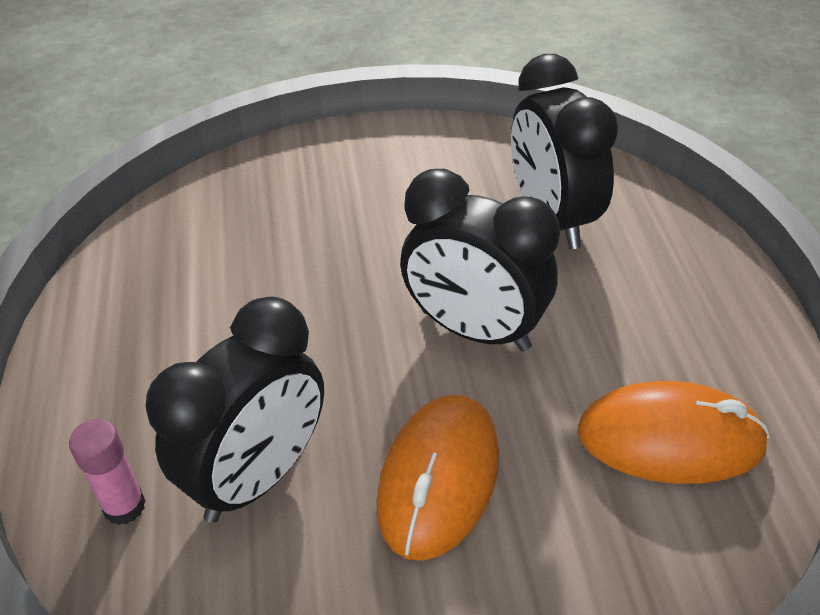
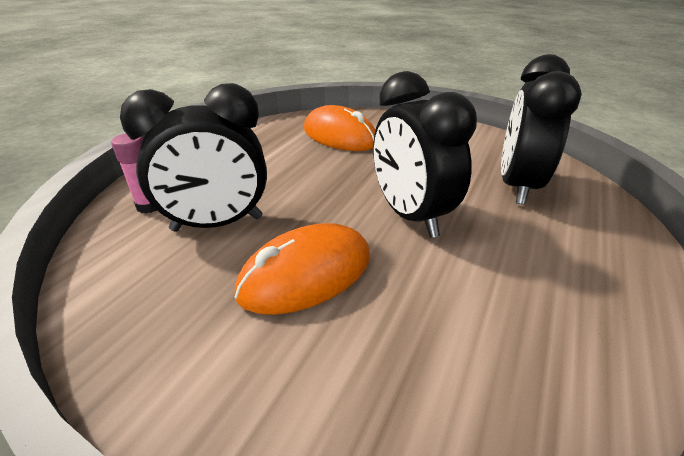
camera: 35 degrees right, 10 degrees down
orange mouse [577,381,770,484] -> orange mouse moved to [304,105,375,151]

